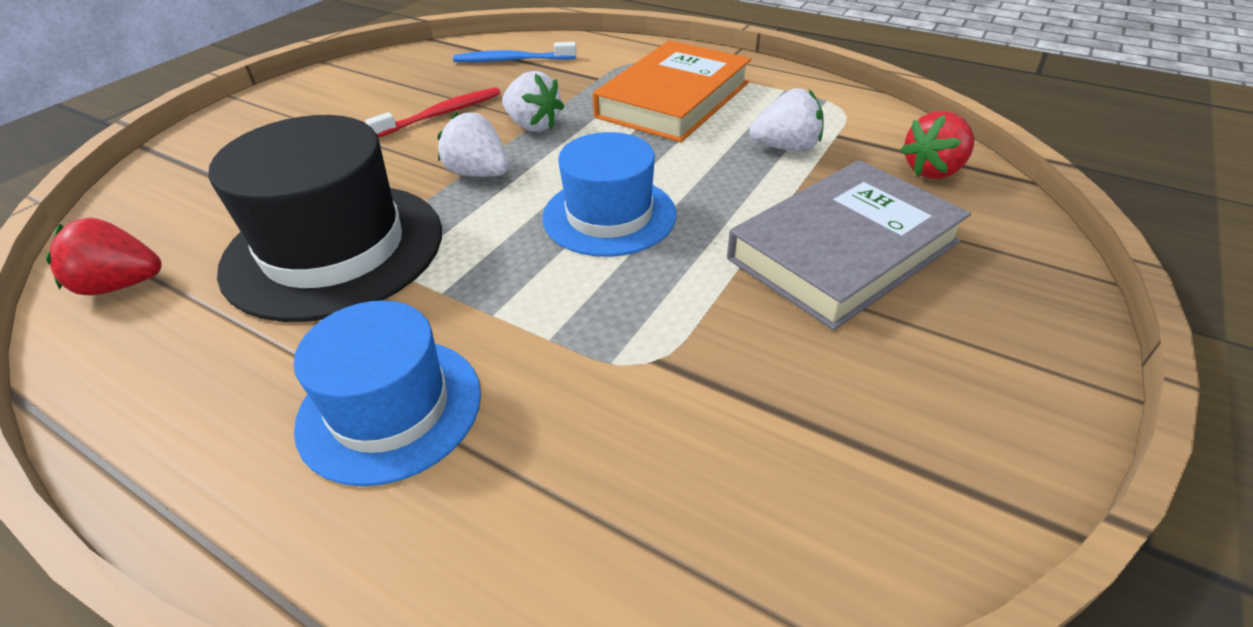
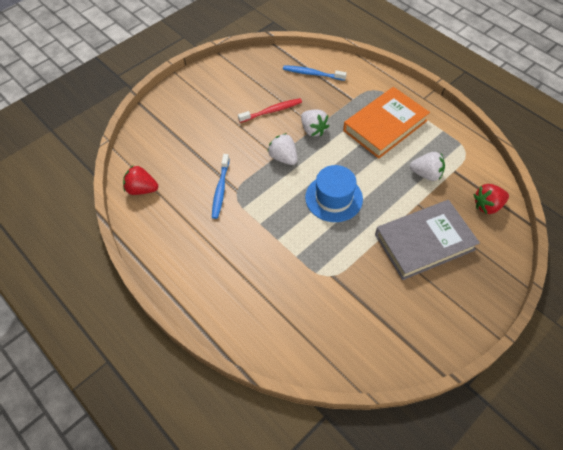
camera: 15 degrees right, 15 degrees up
black hat [208,115,442,322] -> blue toothbrush [212,154,229,219]
blue hat [294,300,481,486] -> none

